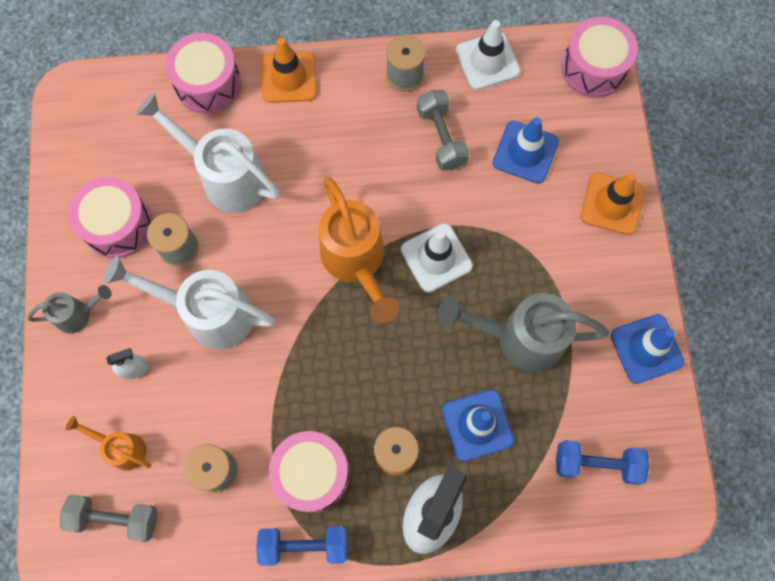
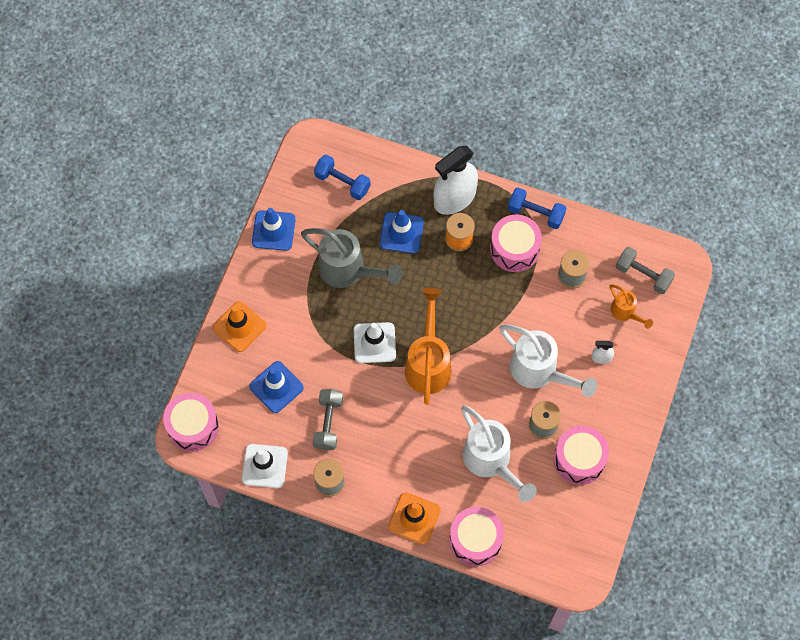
camera: 155 degrees left, 5 degrees down
grey watering can [27,285,112,334] -> none

